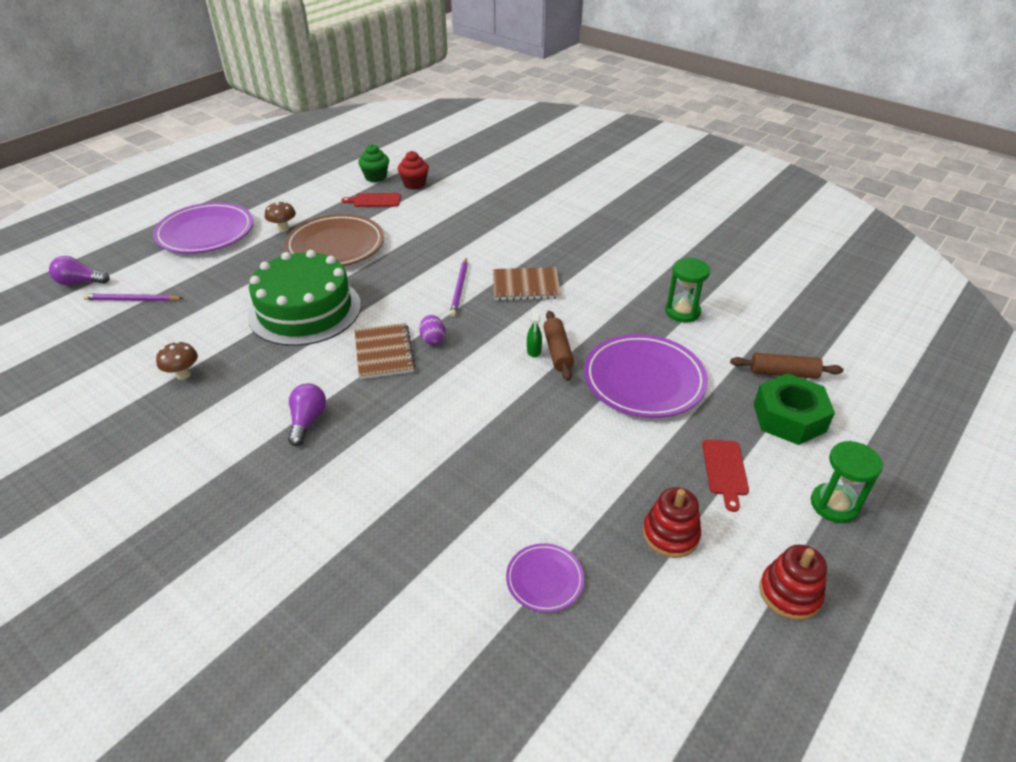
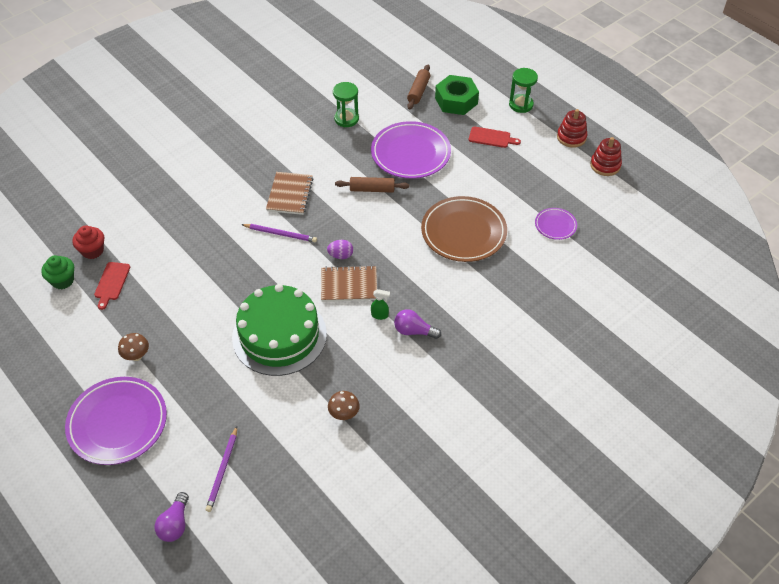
camera: 80 degrees left, 10 degrees up
brown plate [284,214,384,266] -> brown plate moved to [421,196,507,262]
green spray bottle [527,309,542,357] -> green spray bottle moved to [371,289,390,320]
red stacking toy [643,487,701,558] -> red stacking toy moved to [590,137,622,176]

